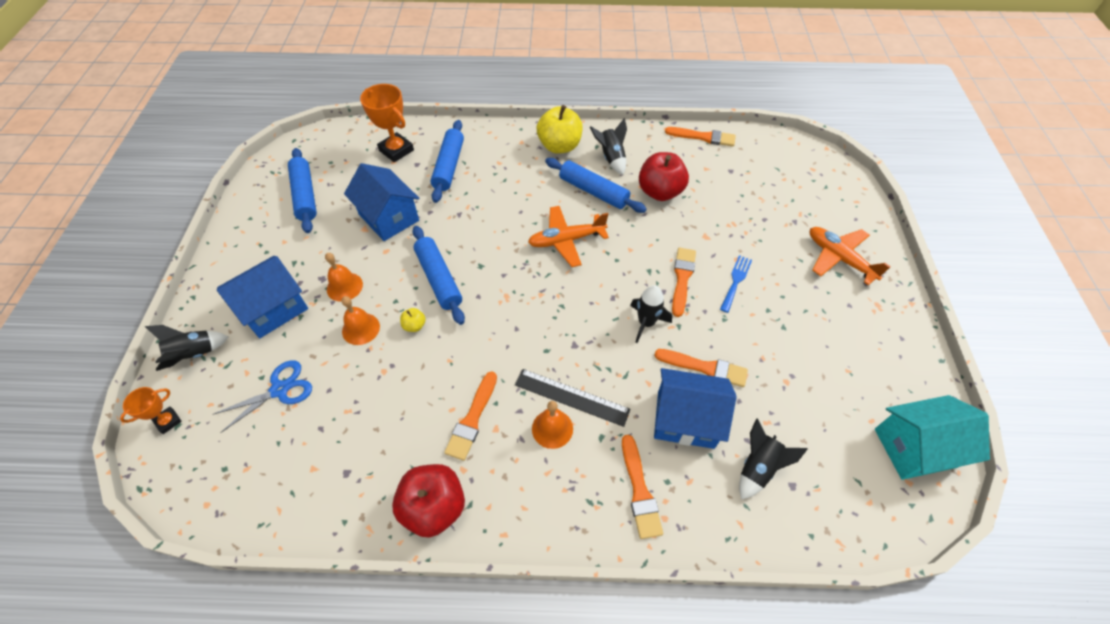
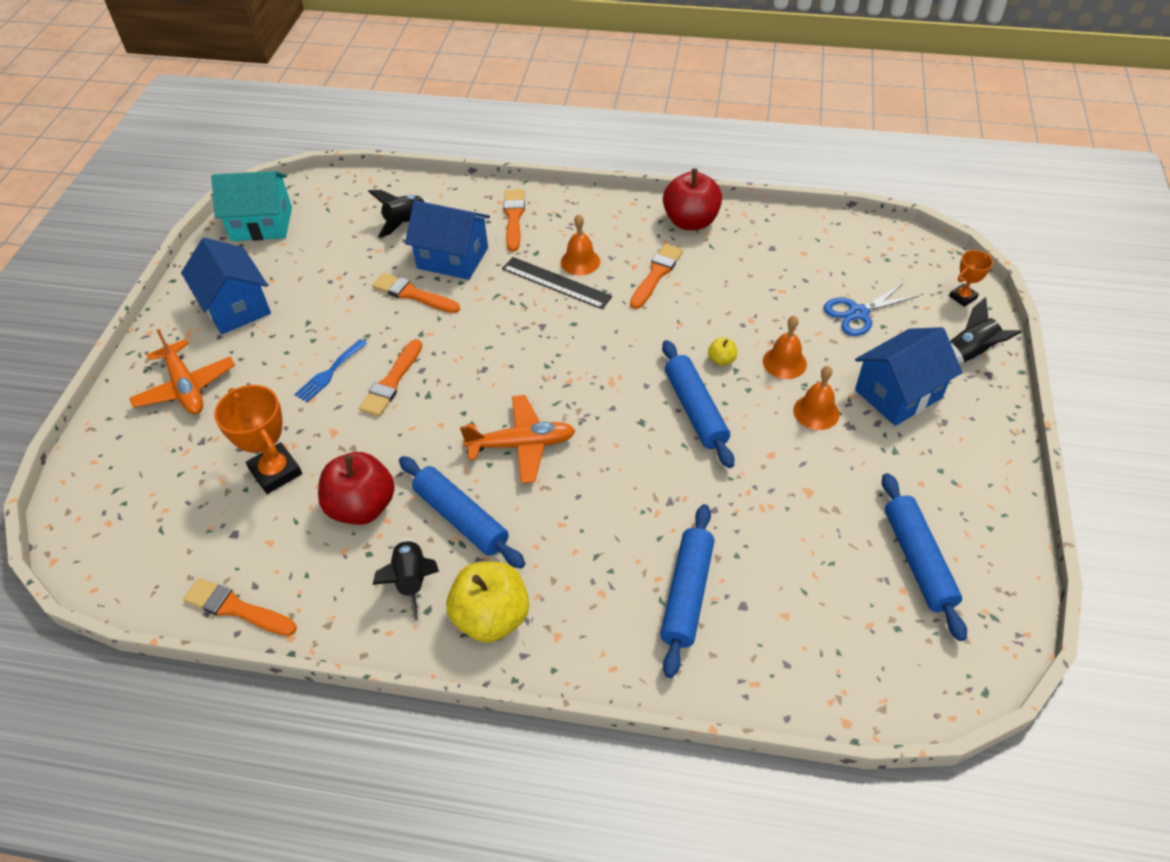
camera: 170 degrees left, 5 degrees down
blue house [344,163,419,241] -> blue house moved to [181,238,271,334]
orange trophy [360,84,414,162] -> orange trophy moved to [214,385,302,494]
black rocket [630,285,672,343] -> none

